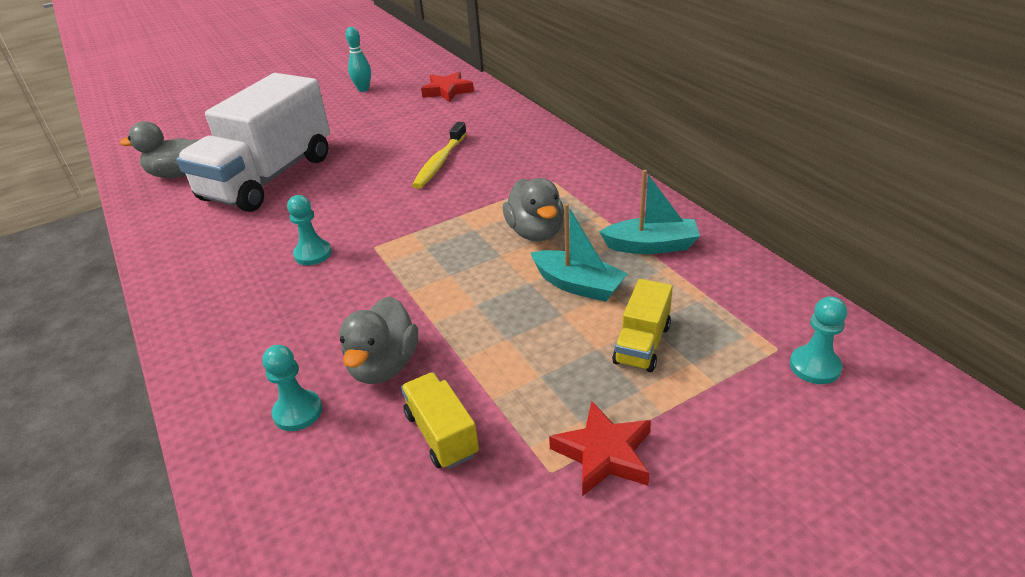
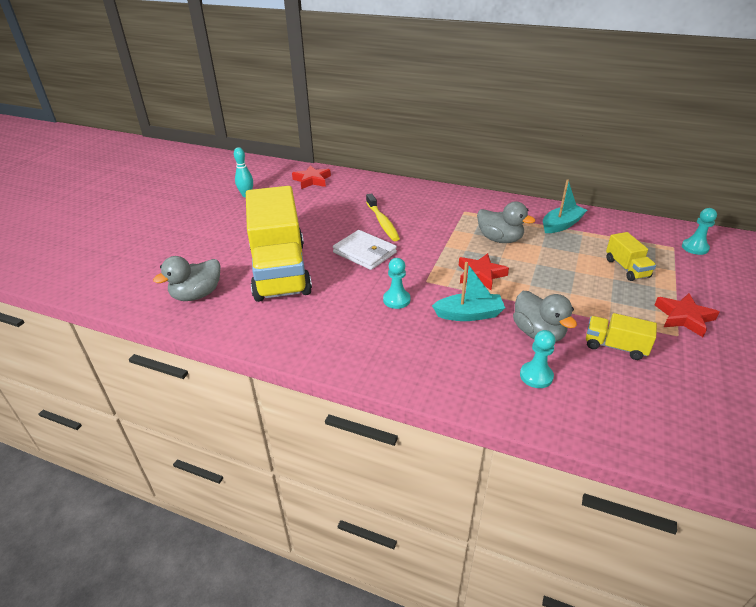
camera: 40 degrees left, 0 degrees up
white truck [176,73,330,212] -> yellow truck [246,186,312,302]
turquoise boat [531,203,628,302] -> turquoise boat moved to [432,262,505,321]
none -> white wallet [333,230,397,270]
none -> red star [459,253,509,290]

